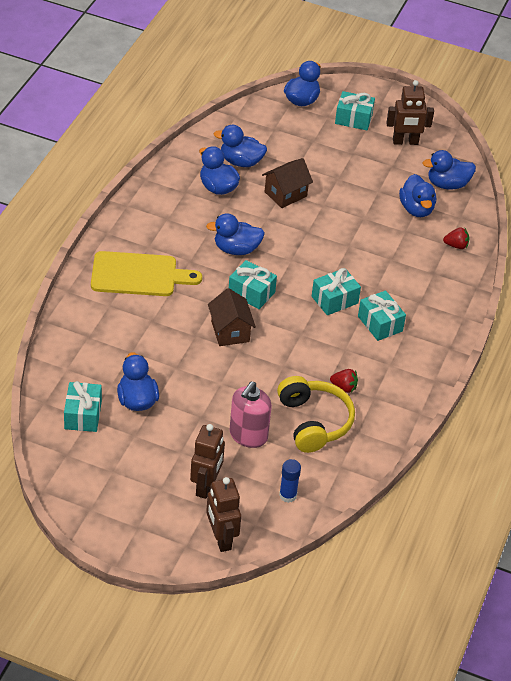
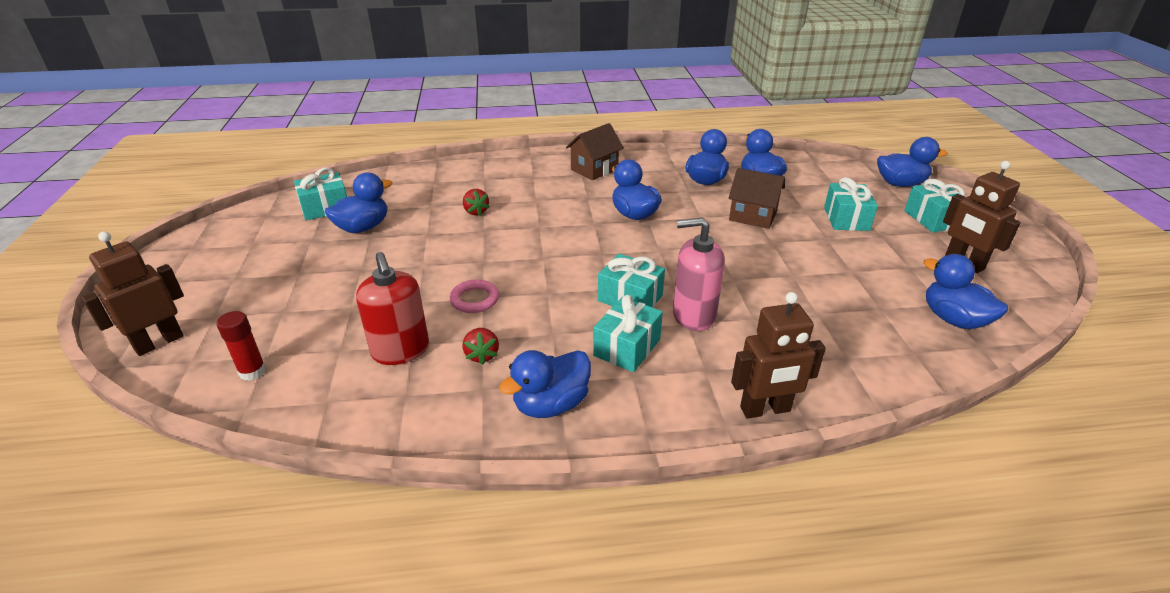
camera: 65 degrees right, 10 degrees down
yellow cutting board [91,251,202,296] -> none
brown robot [190,424,225,499] -> brown robot moved to [731,292,826,419]
brown house [208,288,256,346] -> brown house moved to [566,123,624,180]
turquoise gift [229,260,277,309] -> turquoise gift moved to [824,177,878,231]
pink soap dispenser [230,381,272,448] -> pink soap dispenser moved to [673,218,725,331]
yellow headphones [277,376,355,453] -> red soap dispenser [356,252,429,365]
blue glue stick [279,459,301,503] -> red glue stick [216,311,266,381]
blue duck [399,174,436,217] -> blue duck moved to [499,350,591,418]
red strawberry [443,227,470,249] -> red strawberry moved to [463,189,490,216]
none -> pink ring [449,279,499,313]

